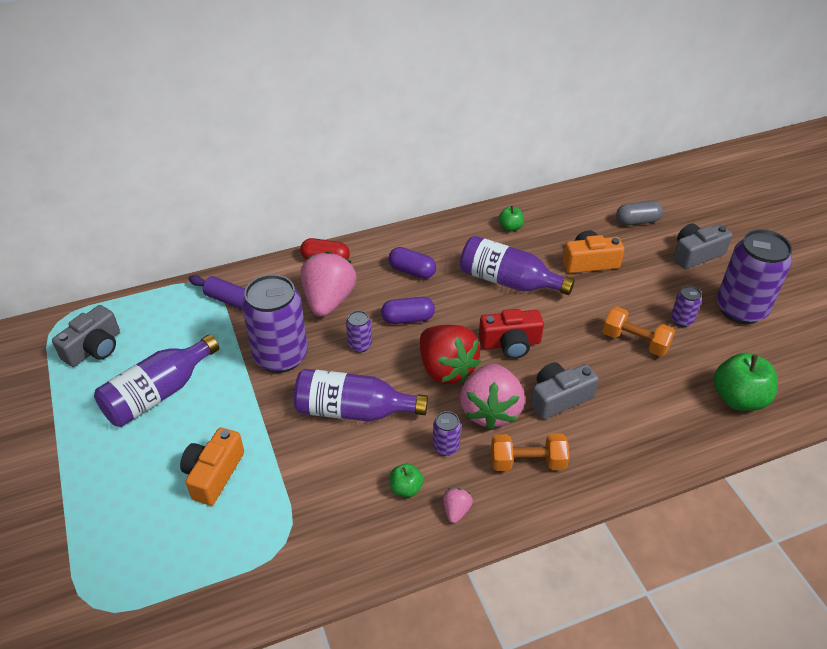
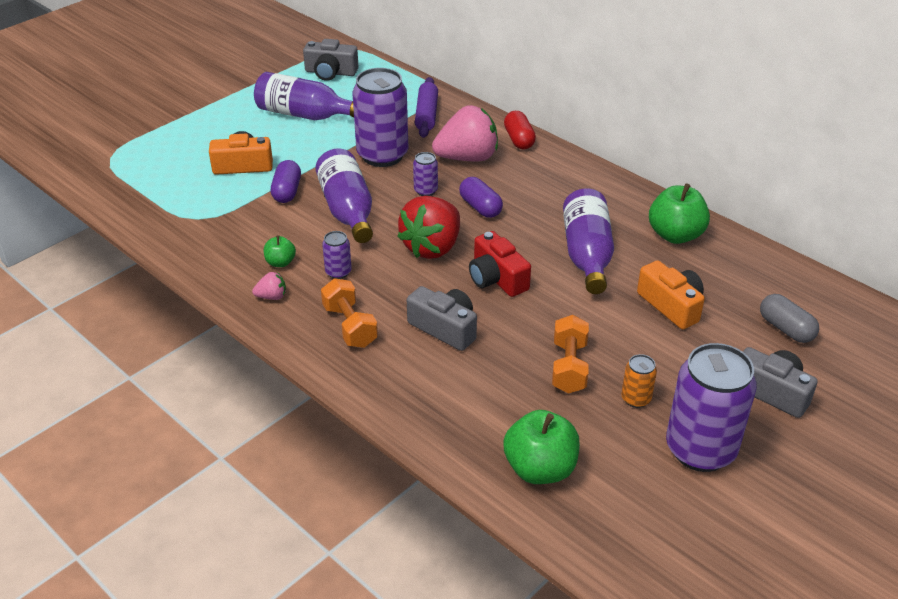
camera: 65 degrees right, 5 degrees down
purple capsule [389,247,436,279] -> purple capsule moved to [271,160,301,203]
pink strawberry [460,364,525,430] -> none
green apple [498,206,524,231] -> green apple [649,183,710,244], size x1.91
purple can [671,286,702,327] -> orange can [621,354,657,408]

